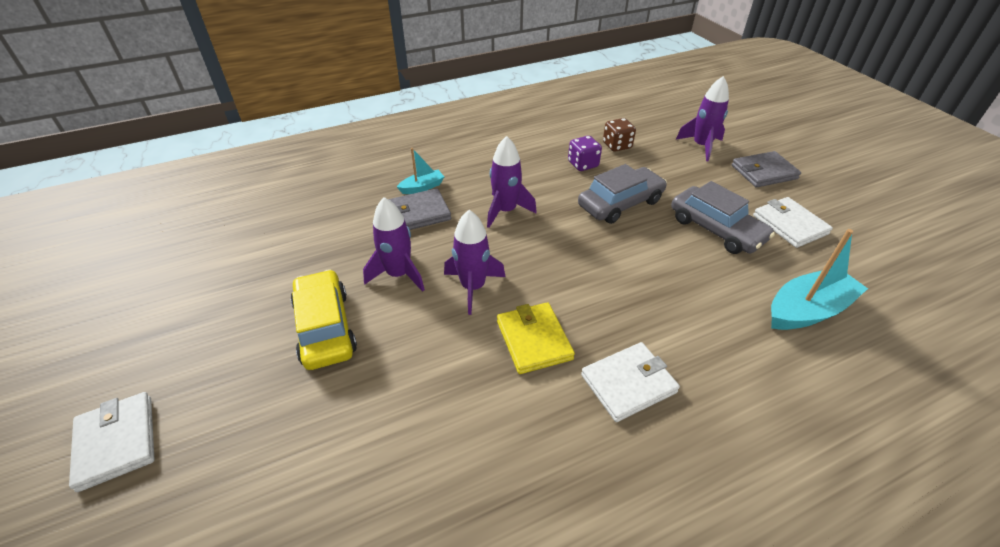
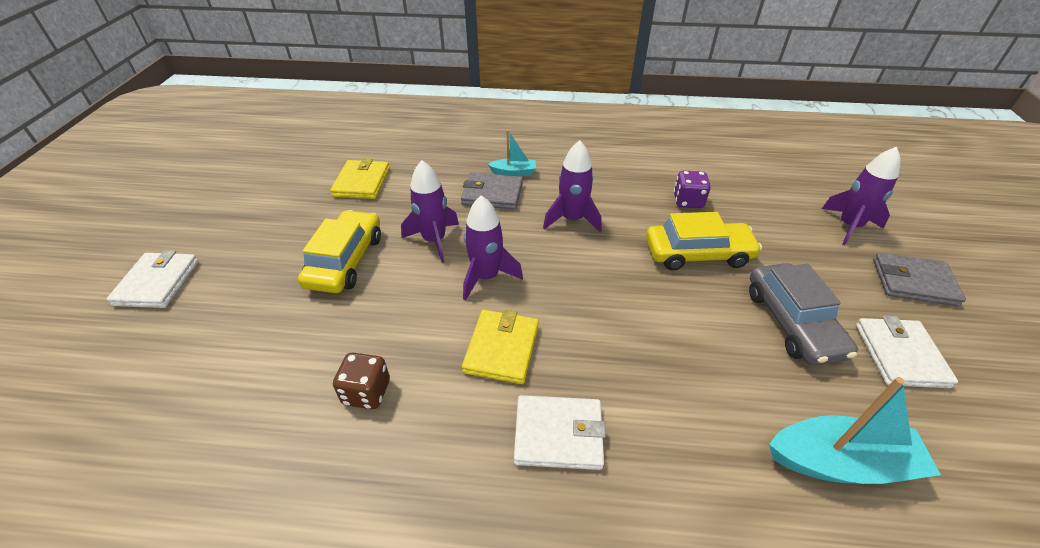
camera: 30 degrees right, 0 degrees up
grey car [578,164,667,224] -> yellow car [646,212,762,271]
brown dice [603,118,636,152] -> brown dice moved to [333,353,390,409]
none -> yellow wallet [330,158,390,199]

